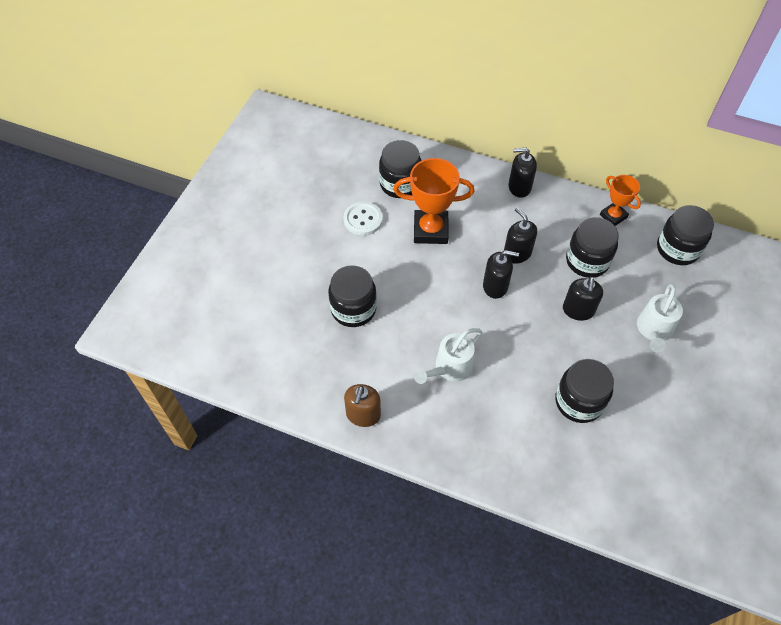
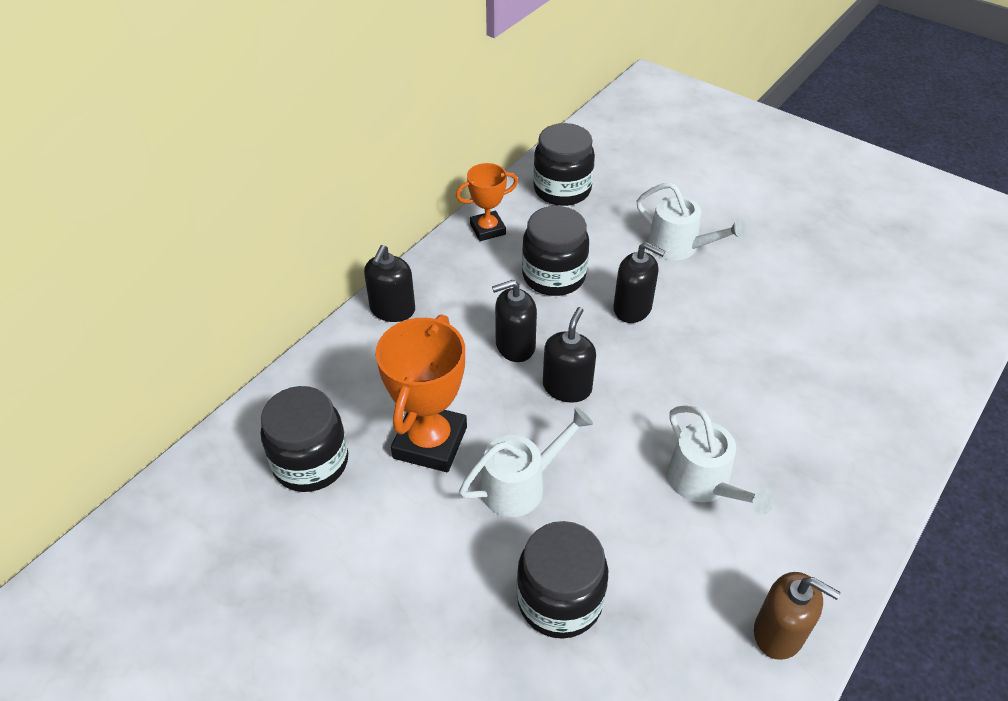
camera: 75 degrees left, 10 degrees down
white button [343,202,383,236] -> none
black jar [555,359,614,423] -> none
none -> white watering can [459,407,593,517]

